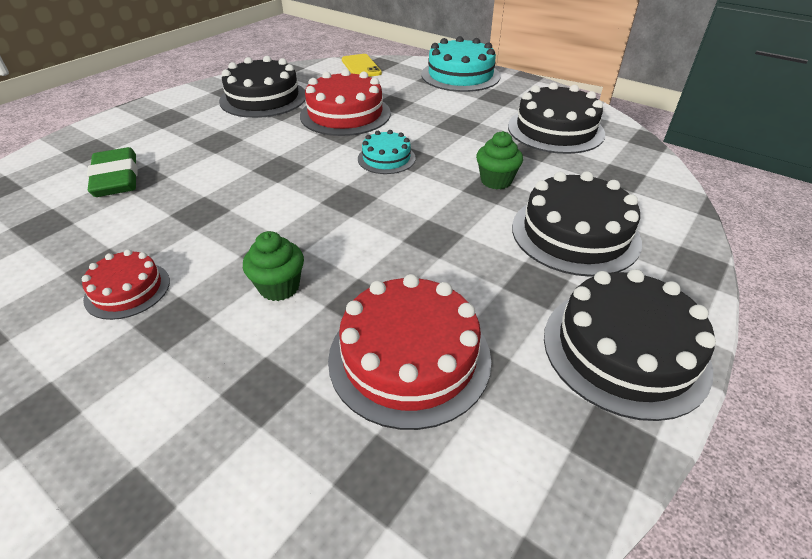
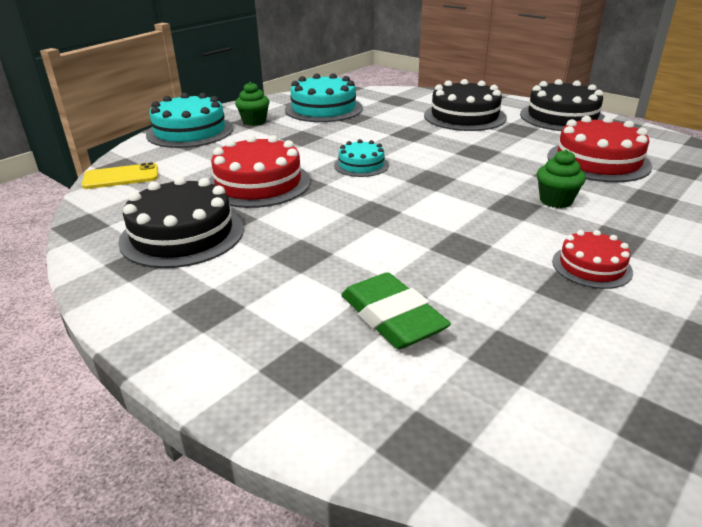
camera: 85 degrees left, 10 degrees down
green eraser [87,147,138,197] -> green eraser turned 75 degrees clockwise [341,272,451,349]
green cupcake [476,131,523,189] -> green cupcake moved to [235,82,270,126]
black cake [508,82,605,154] -> turquoise cake [285,73,363,122]

